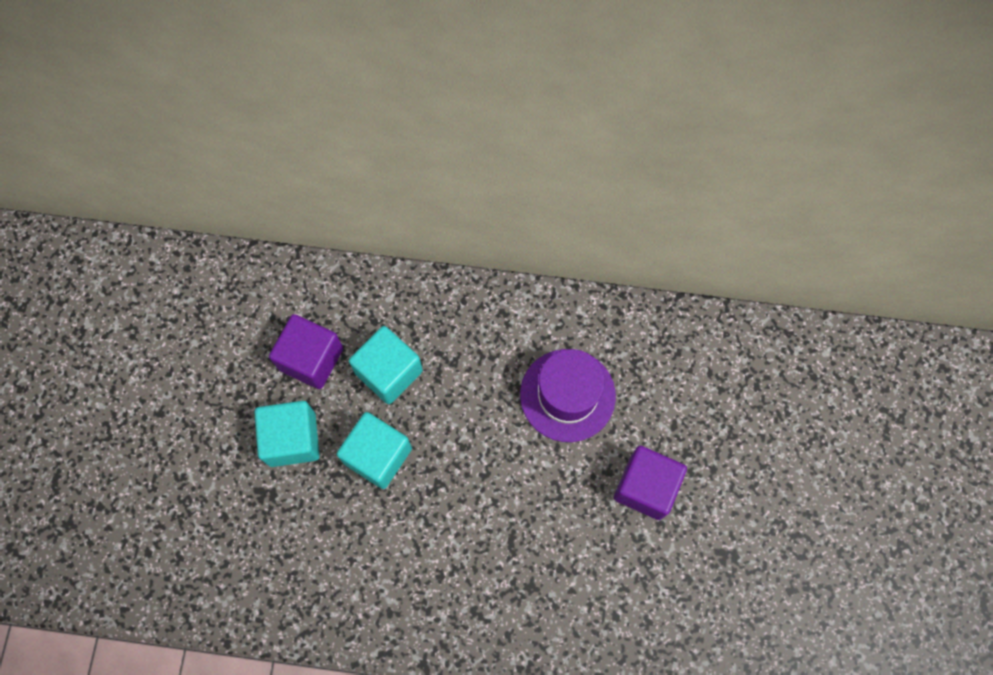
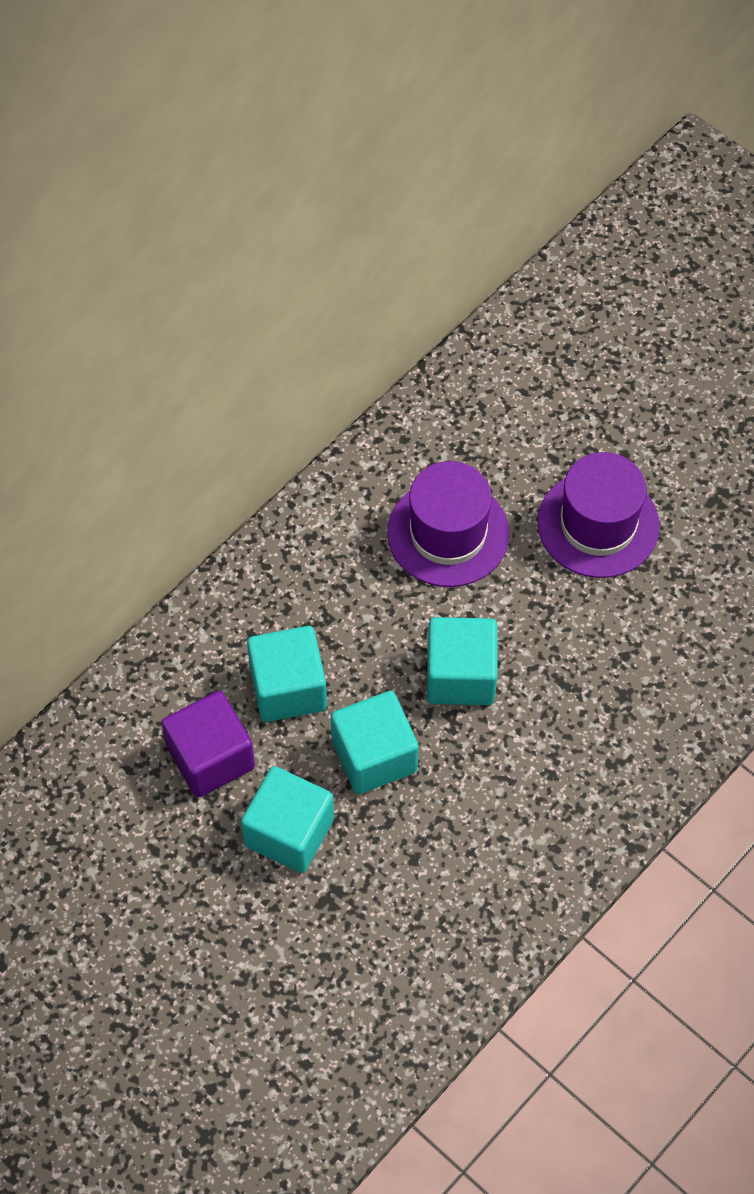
camera: 55 degrees left, 10 degrees down
purple cube [614,446,687,520] -> purple hat [537,452,660,578]
none -> turquoise cube [427,617,498,705]

